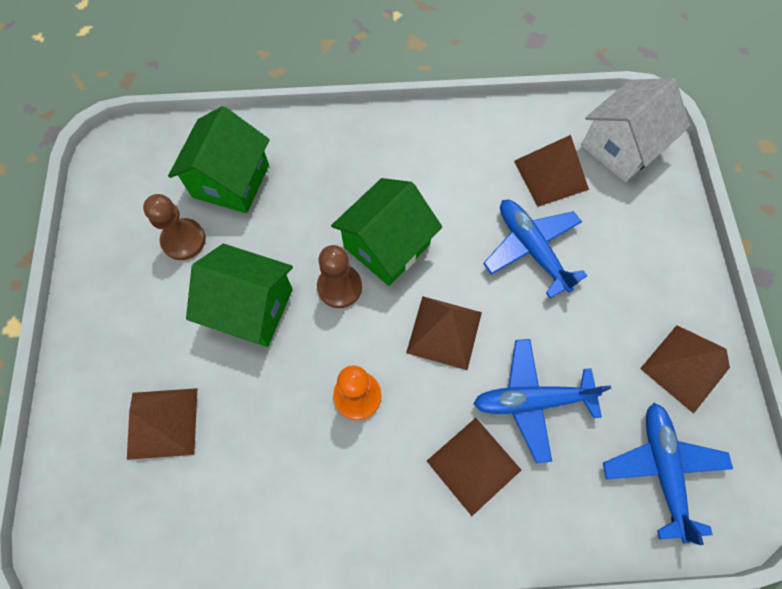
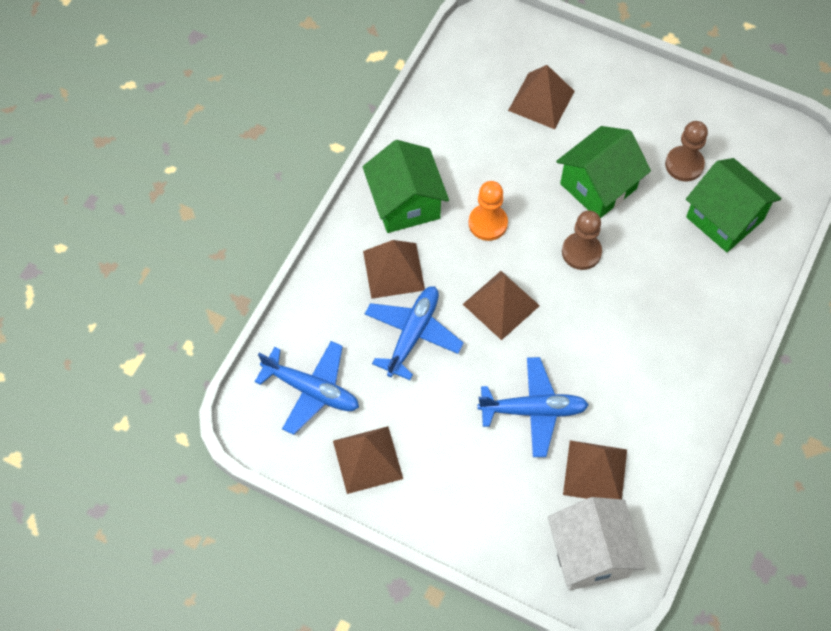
camera: 120 degrees right, 5 degrees down
green house [331,178,442,286] -> green house moved to [363,140,449,233]

